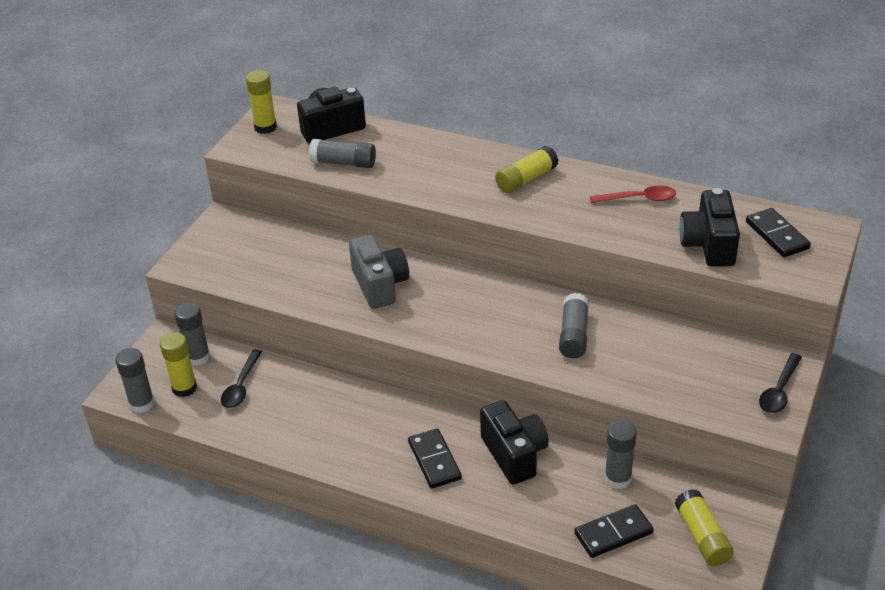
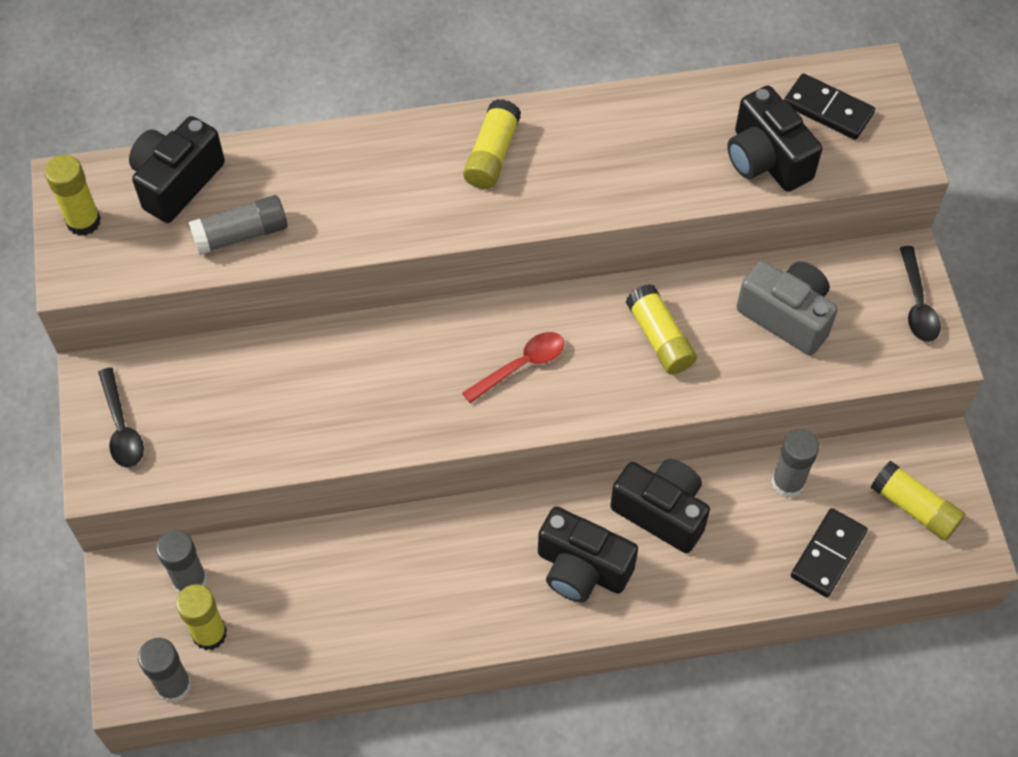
camera: 35 degrees left, 20 degrees up
black spoon [221,349,262,408] -> black spoon moved to [98,367,144,468]
grey camera [349,234,409,309] -> grey camera moved to [736,261,838,355]
black domino [408,428,462,489] -> black camera [538,507,638,602]
grey glue stick [559,293,589,358] -> yellow glue stick [626,284,697,375]
red spoon [590,185,676,203] -> red spoon moved to [462,332,564,403]

